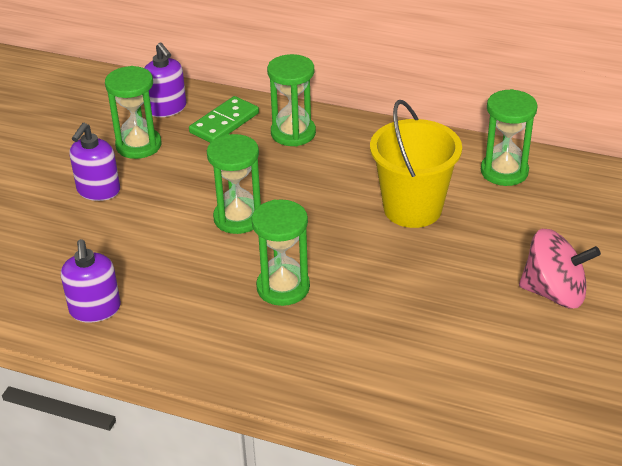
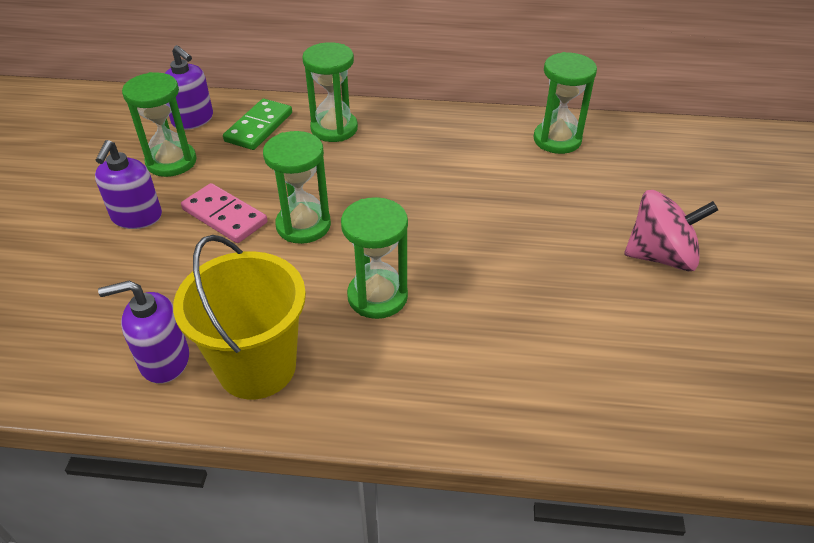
camera: 15 degrees left, 5 degrees up
purple soap dispenser [61,239,121,323] -> purple soap dispenser turned 105 degrees clockwise [98,280,189,384]
yellow bucket [370,100,462,228] -> yellow bucket moved to [173,235,306,400]
none -> pink domino [181,183,267,243]

